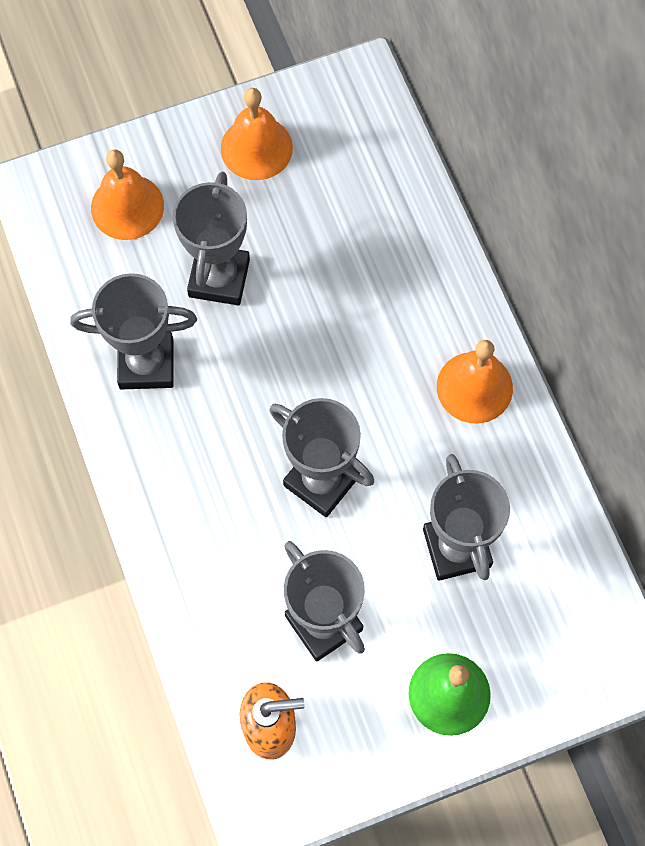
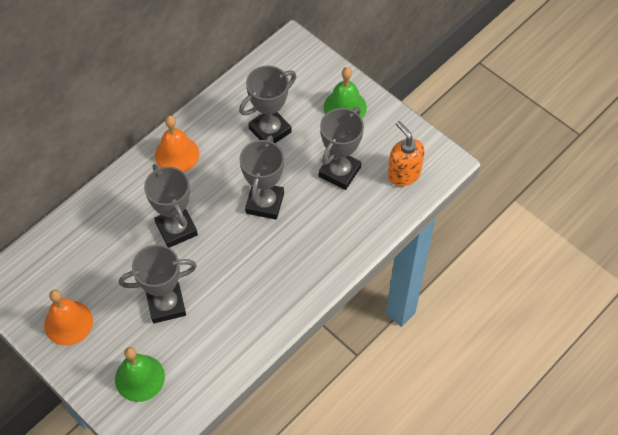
camera: 115 degrees left, 10 degrees down
grey trophy [70,273,197,389] -> grey trophy moved to [144,164,198,248]
orange bell [91,149,164,240] -> green bell [115,347,165,402]

